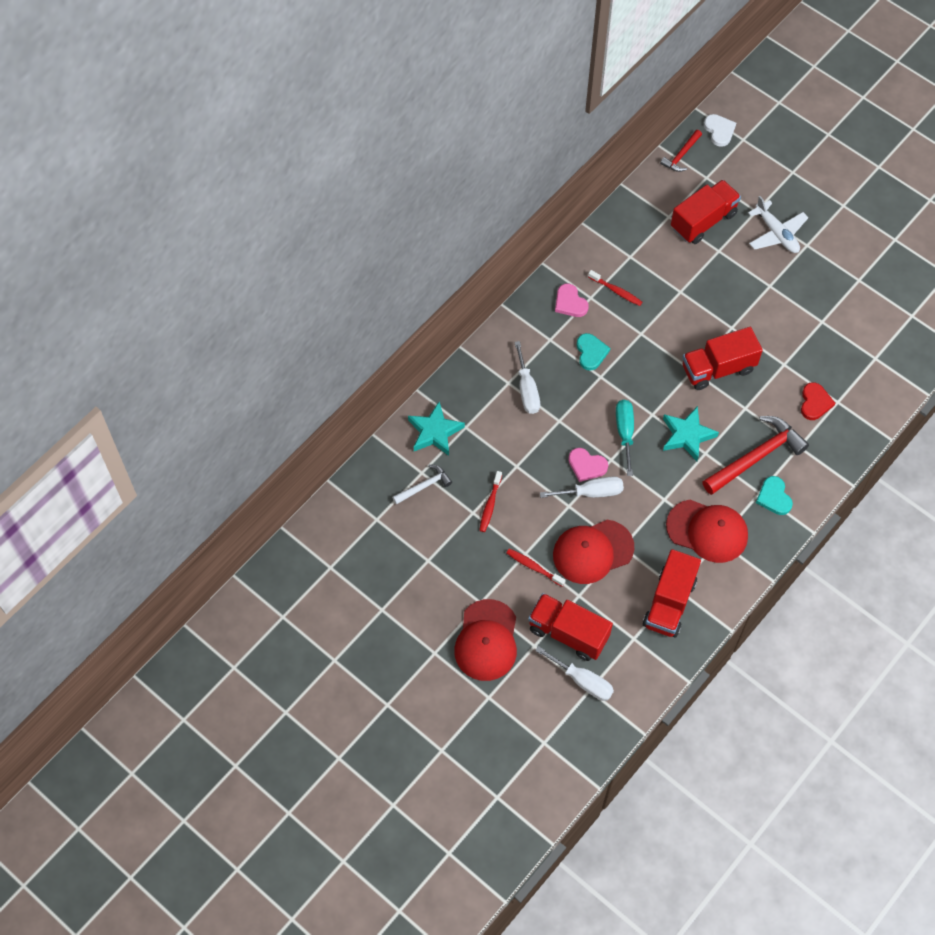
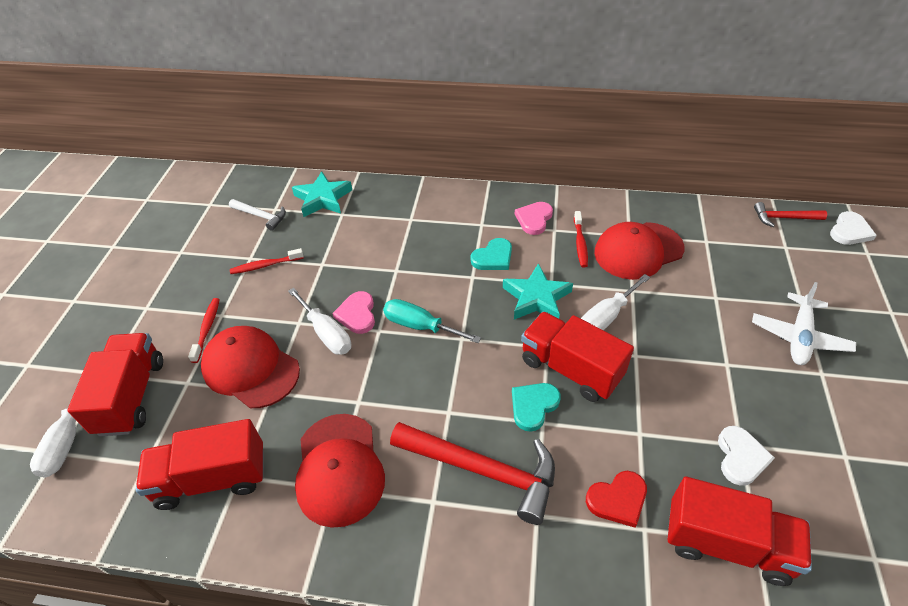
camera: 60 degrees right, 15 degrees down
red cap [454,599,517,681] -> red cap moved to [594,222,684,280]
white screwdriver [514,341,540,414] -> white screwdriver moved to [581,274,650,330]
turquoise screwdriver [616,400,634,476] -> turquoise screwdriver turned 120 degrees counterclockwise [383,299,481,343]
turquoise star [663,406,719,461] -> turquoise star moved to [503,263,573,320]
red truck [671,180,741,244] -> red truck moved to [668,477,812,586]
turquoise heart [756,476,793,515] -> turquoise heart moved to [512,383,561,432]
none -> white heart [718,426,775,486]

